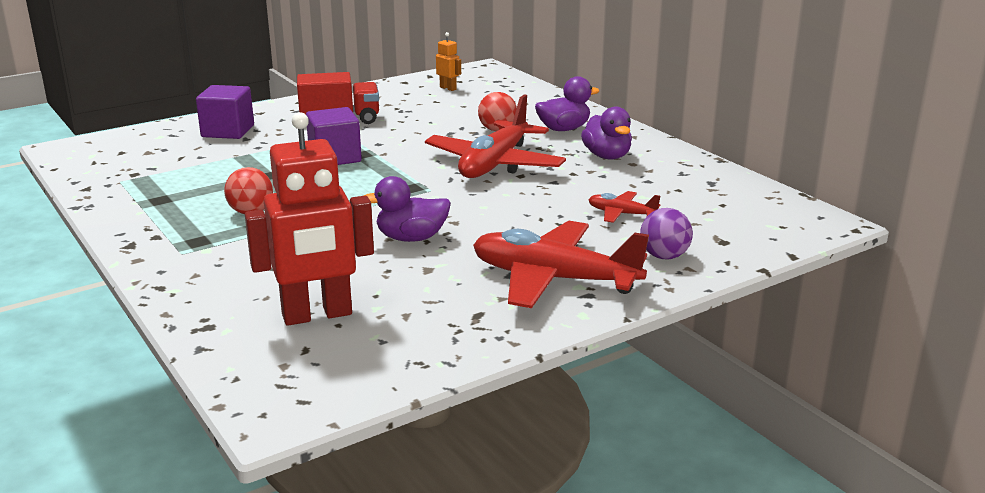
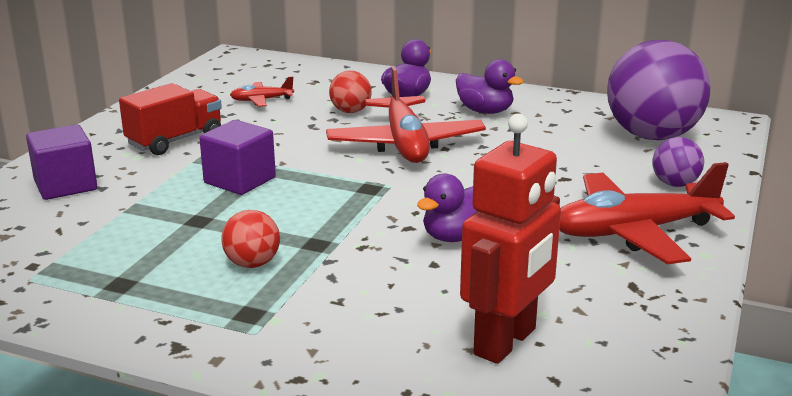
camera: 35 degrees left, 0 degrees up
orange robot [436,32,461,91] -> none
red plane [588,191,660,223] -> red plane moved to [230,76,294,107]
none -> purple ball [607,40,711,140]

